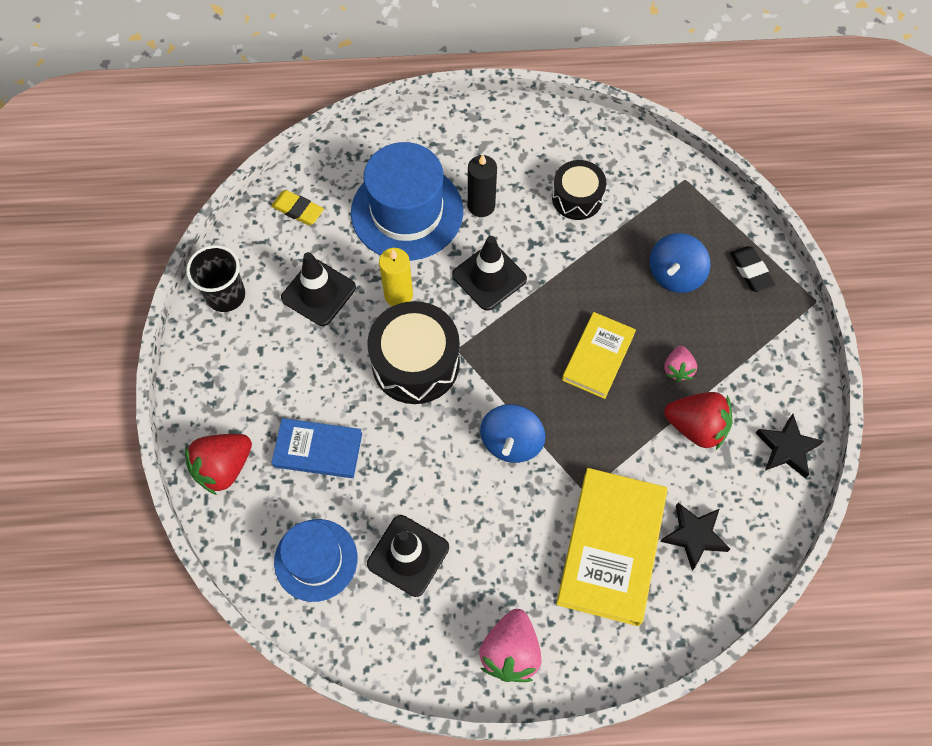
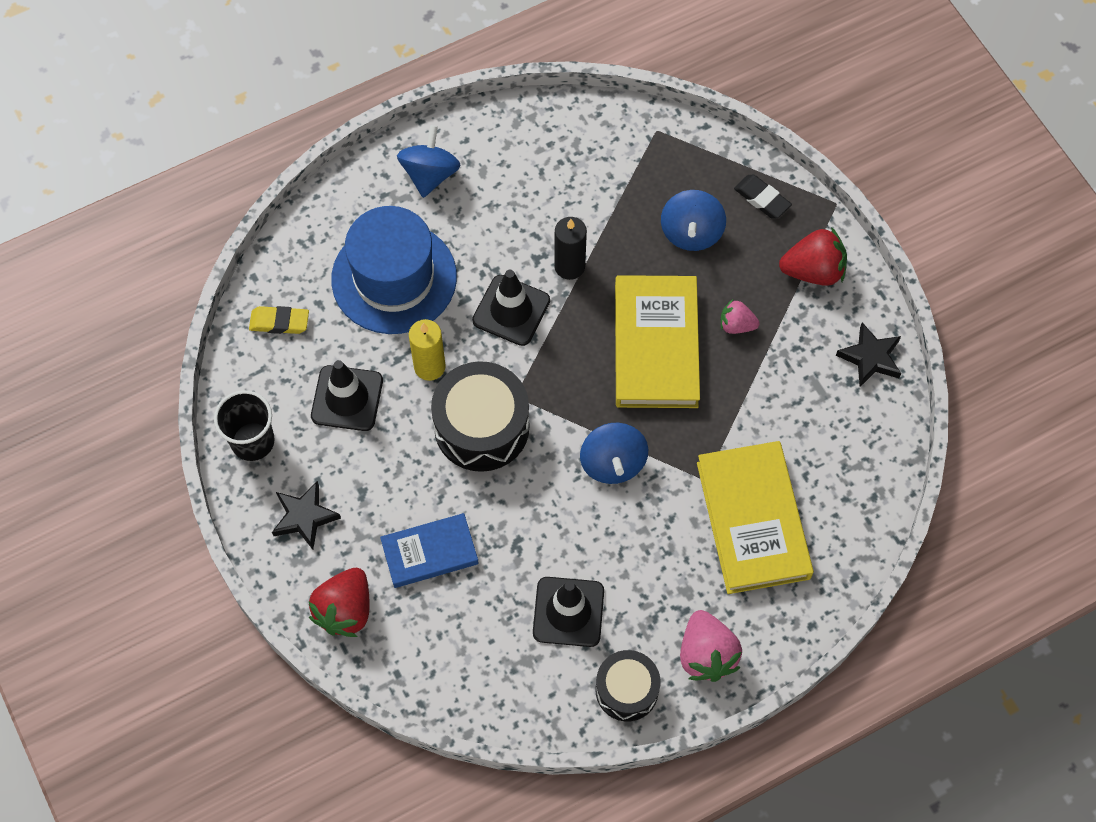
camera: 25 degrees left, 0 degrees up
blue hat [274,519,358,602] -> none
black candle [468,154,497,217] -> black candle moved to [554,217,587,280]
black drum [552,160,606,220] -> black drum moved to [596,650,661,721]
yellow book [562,312,636,399] -> yellow book [615,275,700,408], size x1.64
black star [660,503,730,571] -> black star moved to [272,481,341,550]
pink strawberry [664,346,697,382] -> pink strawberry turned 120 degrees clockwise [721,299,760,334]
red strawberry [664,392,732,450] -> red strawberry moved to [779,227,847,286]
none -> blue spinning top [397,125,461,198]

